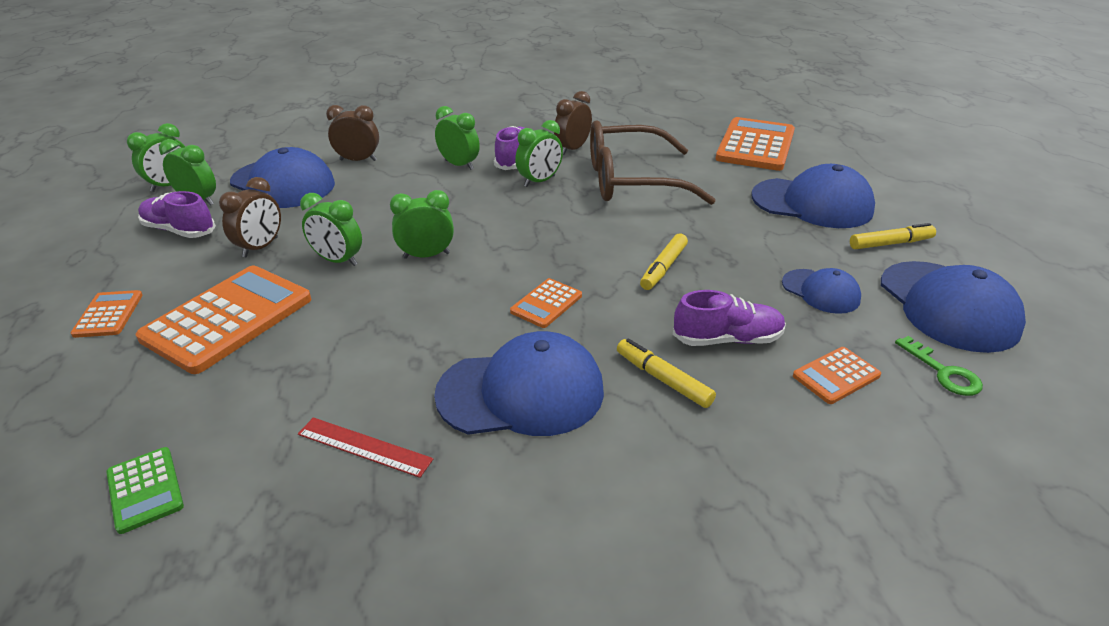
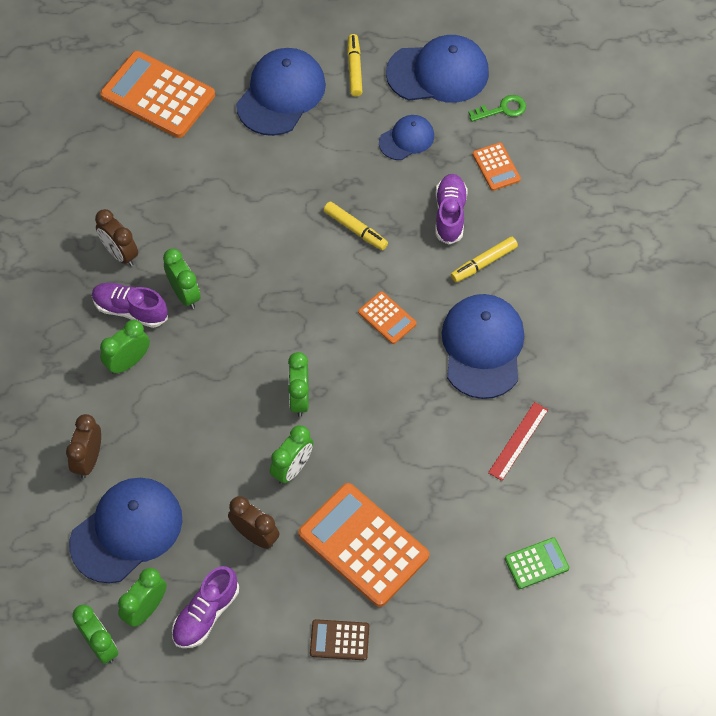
camera: 80 degrees left, 25 degrees up
orange calculator [71,290,143,338] -> brown calculator [310,619,369,660]
brown glasses [590,120,716,205] -> none

